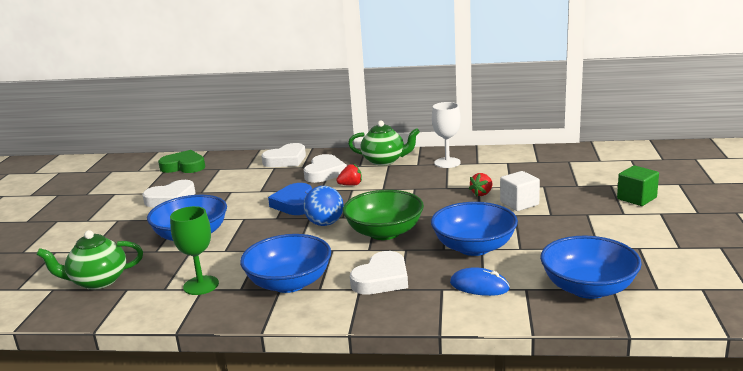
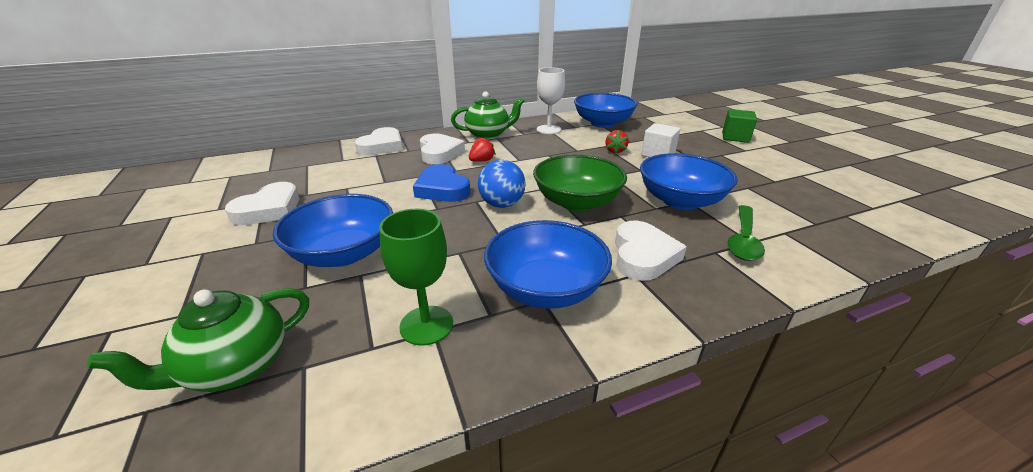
camera: 30 degrees left, 10 degrees up
green heart [158,150,205,173] -> none
blue mouse [450,267,510,296] -> green spoon [727,205,765,261]
blue bowl [540,236,642,299] -> blue bowl moved to [574,93,638,128]

